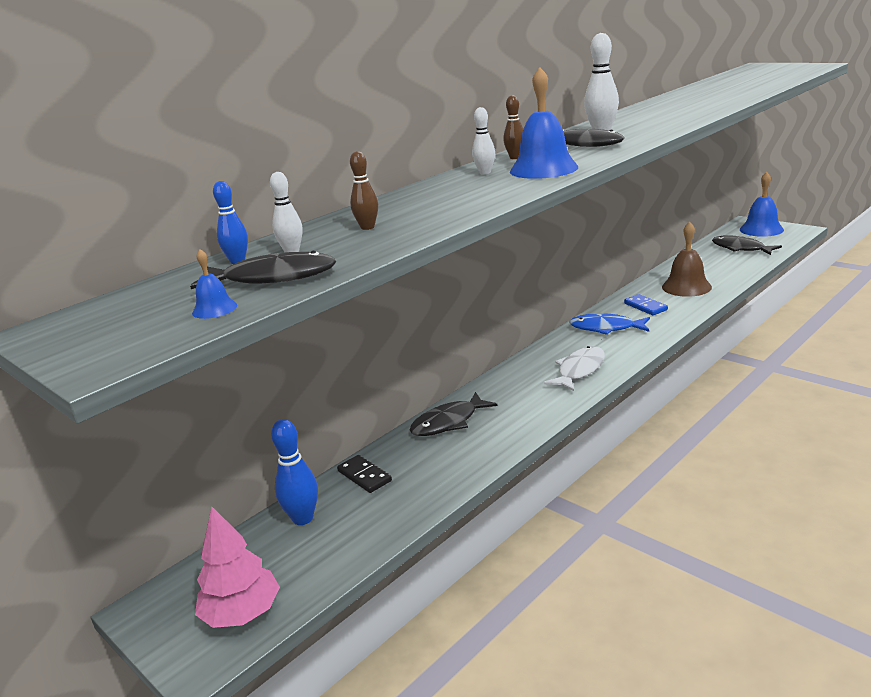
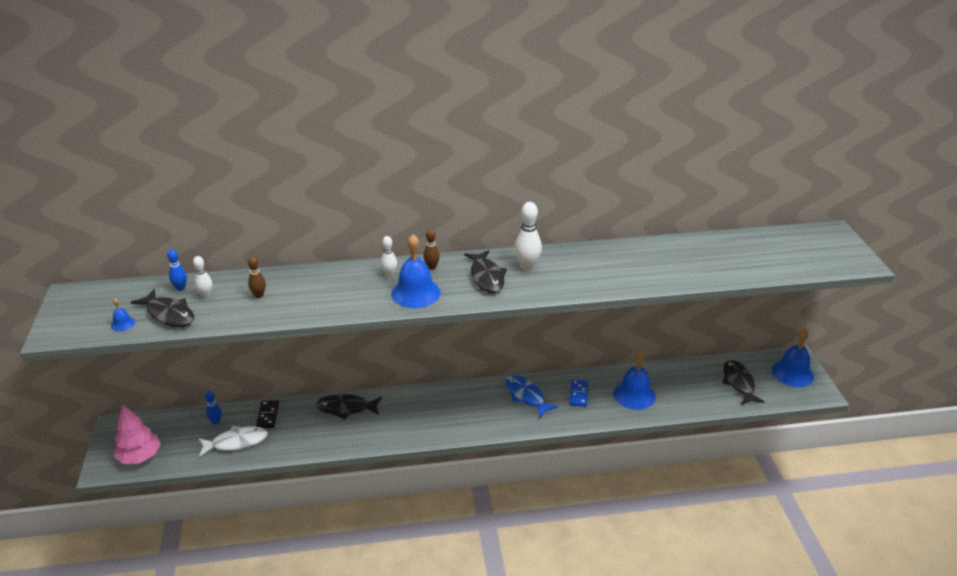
camera: 35 degrees right, 10 degrees up
blue bowling pin [271,419,318,525] -> blue bowling pin [205,391,222,425], size x0.60
white fish [544,346,605,391] -> white fish moved to [198,426,268,457]
brown bell [662,222,712,297] -> blue bell [613,349,656,410]

